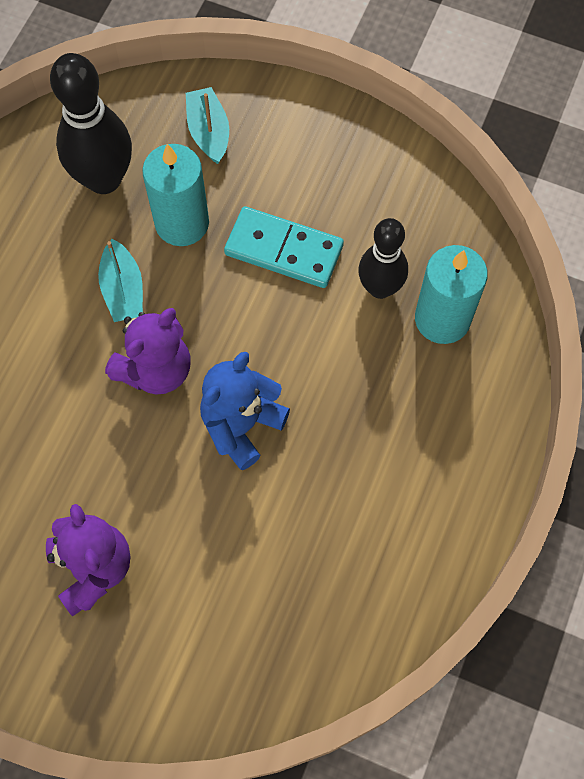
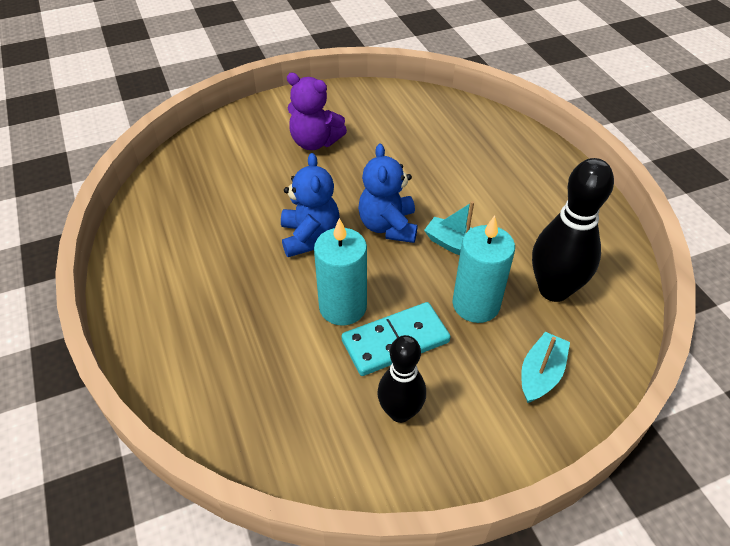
camera: 135 degrees right, 20 degrees down
purple teddy bear [105,308,191,395] -> blue teddy bear [358,144,418,243]
turquoise boat [186,87,229,164] -> turquoise boat turned 90 degrees counterclockwise [521,332,570,403]
black bowling pin [358,218,408,299] -> black bowling pin moved to [377,335,426,423]
turquoise candle [415,245,488,344] -> turquoise candle moved to [314,218,367,326]

